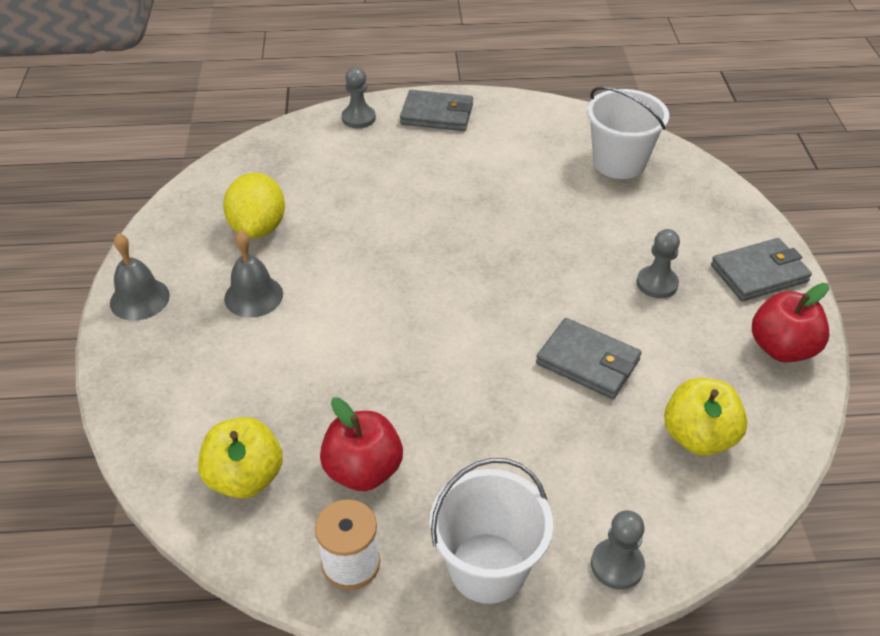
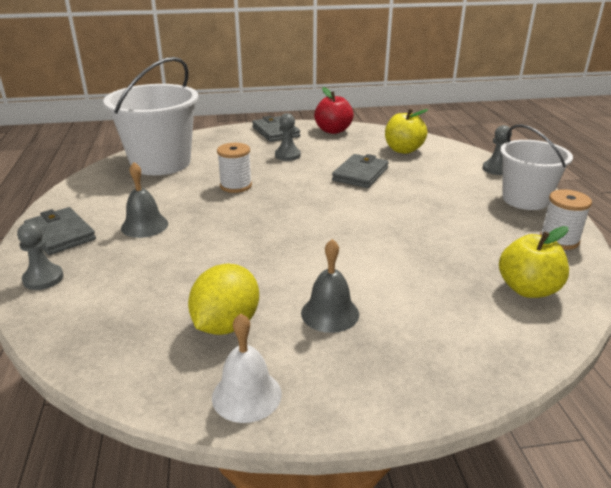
camera: 95 degrees left, 15 degrees down
grey bell [110,233,170,321] -> grey bell moved to [121,162,168,238]
yellow lemon [223,172,285,238] -> yellow lemon turned 60 degrees counterclockwise [188,263,259,335]
red apple [320,397,403,491] -> none
grey wallet [400,90,473,131] -> grey wallet turned 45 degrees counterclockwise [24,207,96,255]
white bucket [587,86,669,179] -> white bucket [103,57,198,175], size x1.50
none -> white bell [212,313,282,423]
none -> white spool [217,143,252,193]

